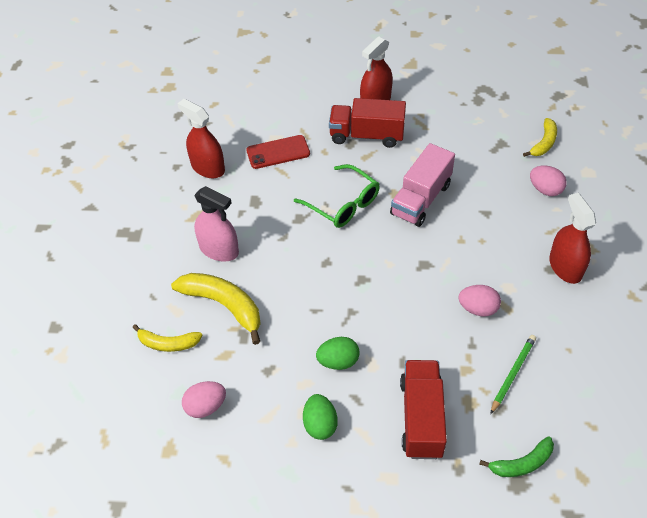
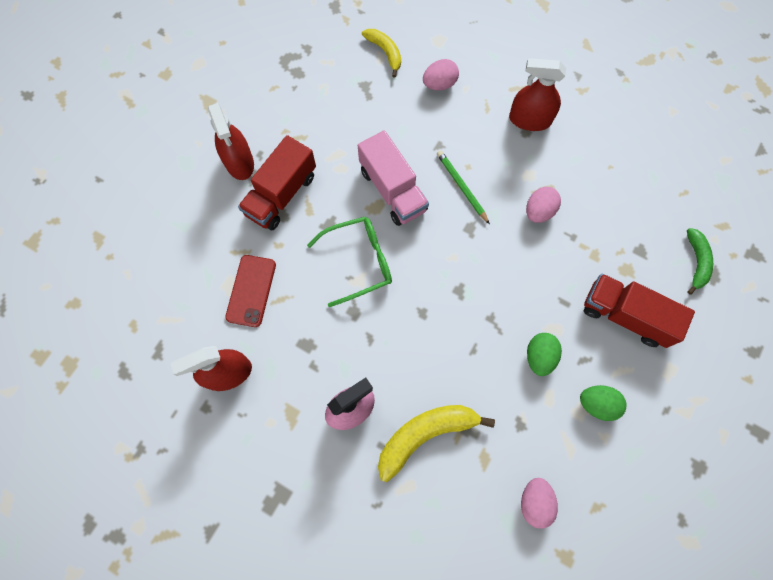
camera: 65 degrees left, 20 degrees up
yellow banana [133,324,202,352] -> none
green pencil [490,335,536,414] -> green pencil moved to [437,150,490,224]

